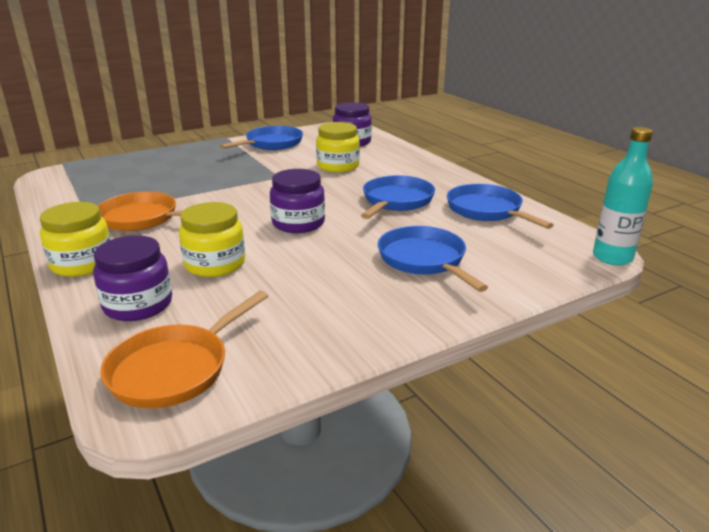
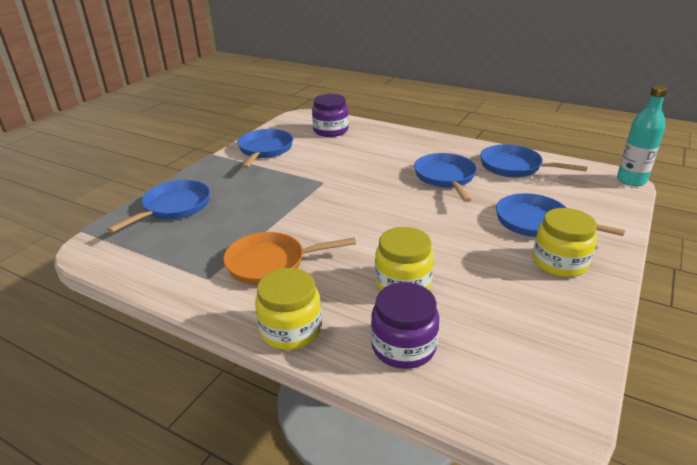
camera: 30 degrees left, 5 degrees up
orange pan [100,291,268,408] -> none
purple jar [270,169,325,233] -> none
yellow jar [316,122,360,172] -> yellow jar moved to [533,208,597,277]
none -> blue pan [107,180,210,233]

